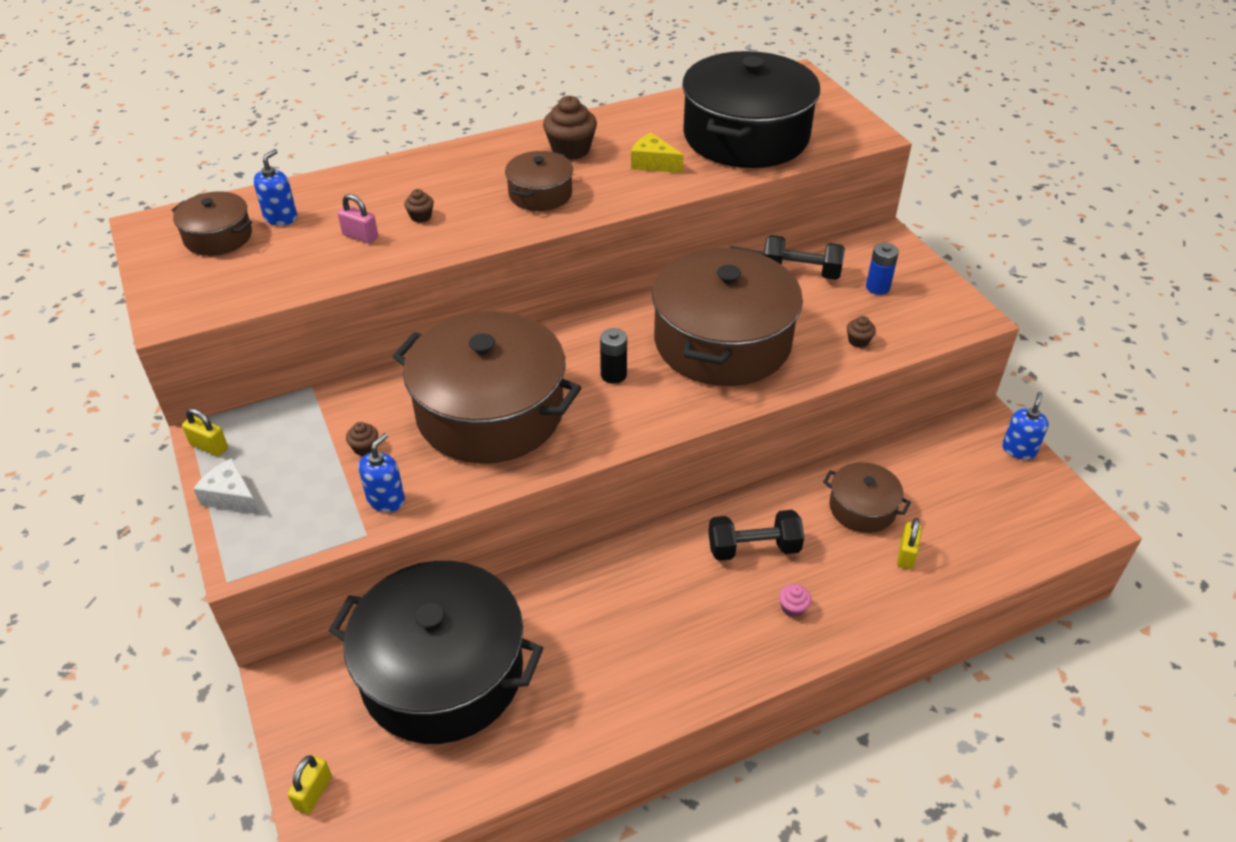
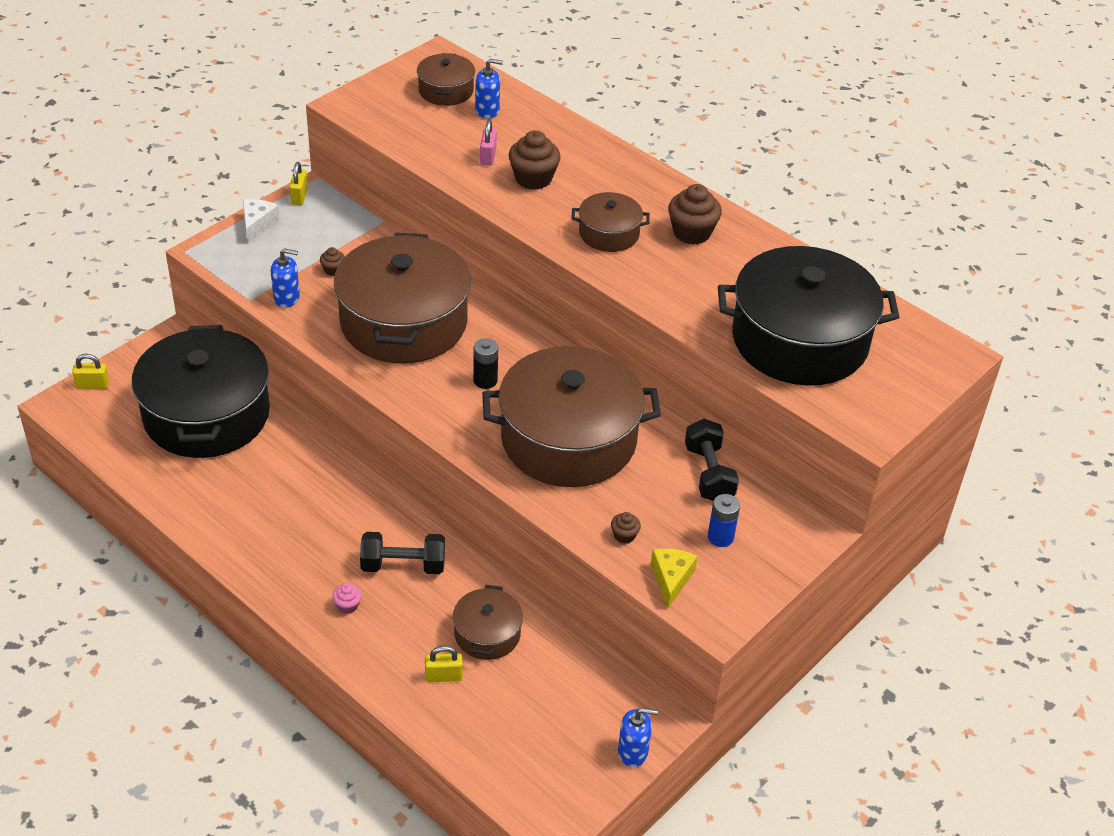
camera: 65 degrees right, 0 degrees up
brown cupcake [404,189,434,223] -> brown cupcake [509,130,561,190], size x1.99
yellow cheese [631,133,683,173] -> yellow cheese moved to [651,549,698,608]
black dumbbell [708,510,804,561] -> black dumbbell turned 60 degrees counterclockwise [360,532,445,574]

